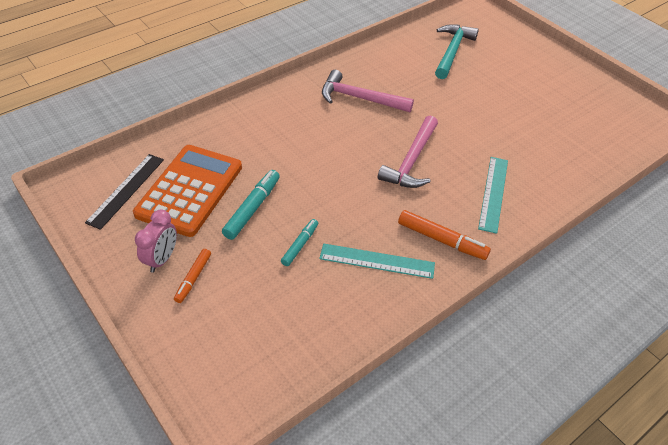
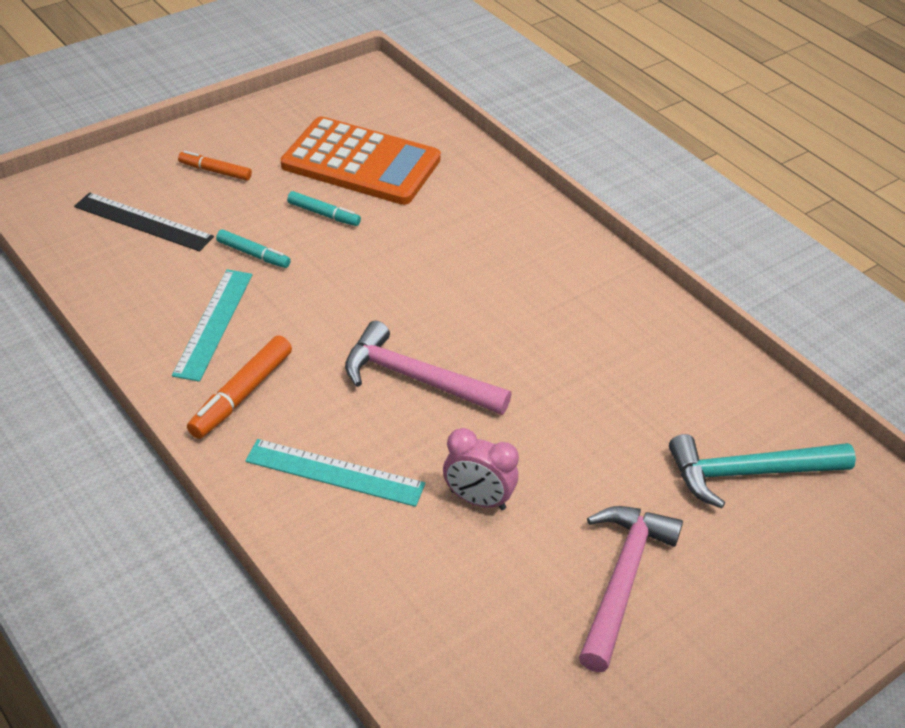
camera: 90 degrees right, 5 degrees down
black ruler [85,154,164,230] -> black ruler moved to [74,192,214,252]
pink clock [135,210,177,273] -> pink clock moved to [443,428,519,510]
turquoise marker [222,170,280,240] -> turquoise marker [287,191,361,226], size x0.64
pink hammer [322,70,414,112] -> pink hammer moved to [579,506,683,672]
turquoise hammer [435,24,479,79] -> turquoise hammer turned 150 degrees clockwise [669,434,856,508]

